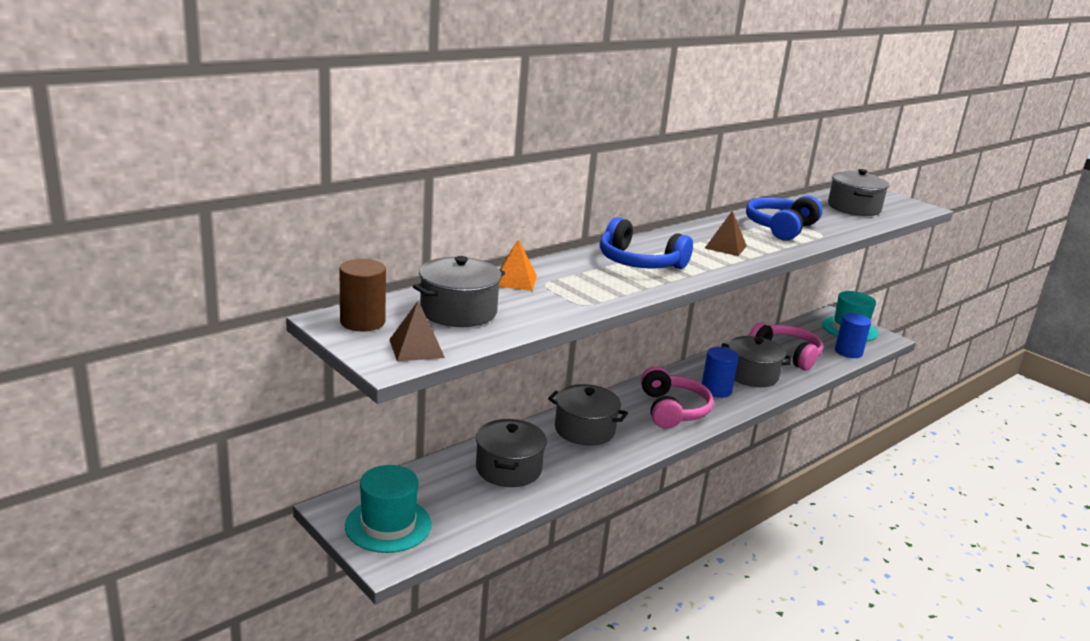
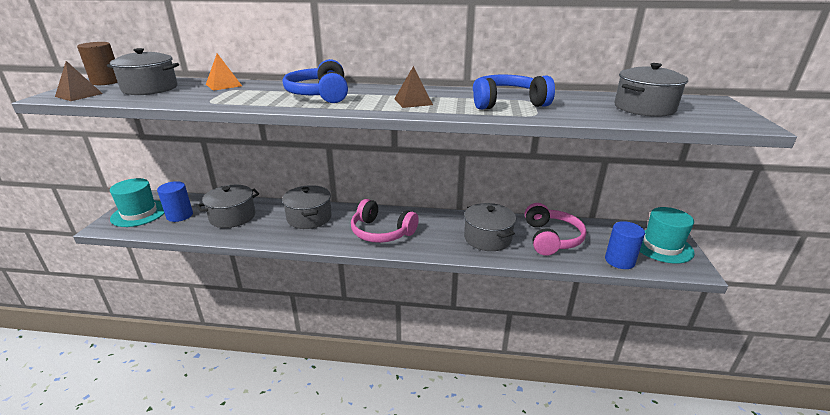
camera: 50 degrees right, 5 degrees up
pink headphones [641,366,713,429] -> pink headphones turned 75 degrees clockwise [351,199,419,243]
blue cylinder [702,347,739,398] -> blue cylinder moved to [157,181,193,222]

